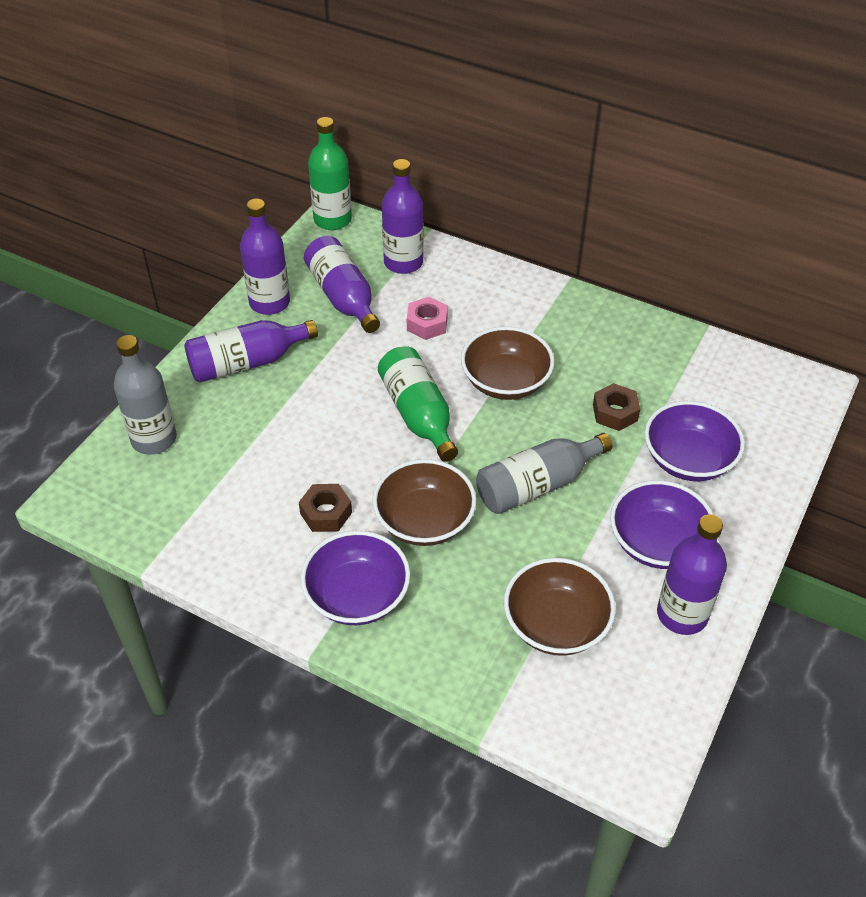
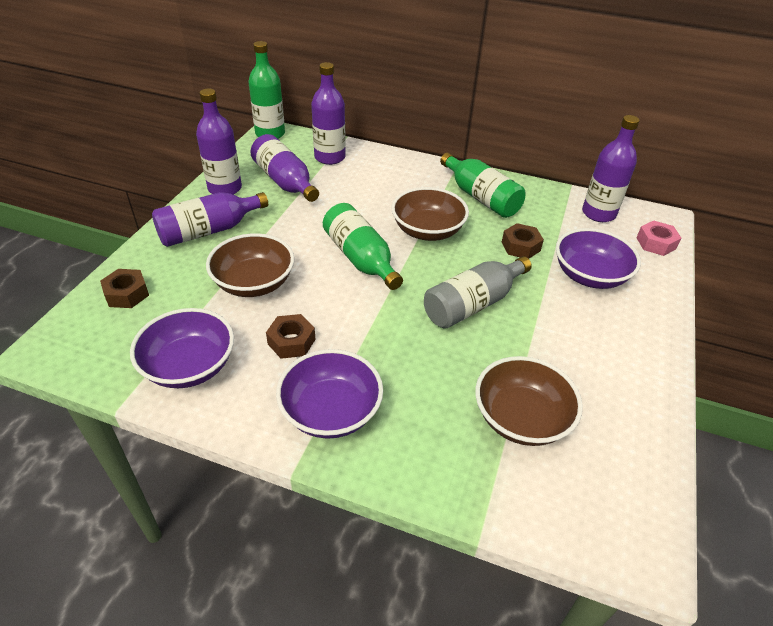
camera: 10 degrees left, 5 degrees down
grey bottle [114,335,177,455] -> brown nut [100,269,149,308]
brown bowl [372,459,477,546] -> brown bowl moved to [206,233,295,297]
pink nut [407,297,448,340] -> pink nut moved to [636,221,681,256]
purple bowl [610,480,714,569] -> purple bowl moved to [130,308,234,388]
purple bottle [657,514,727,635] -> purple bottle moved to [582,115,640,222]
none -> green bottle [440,153,525,218]

